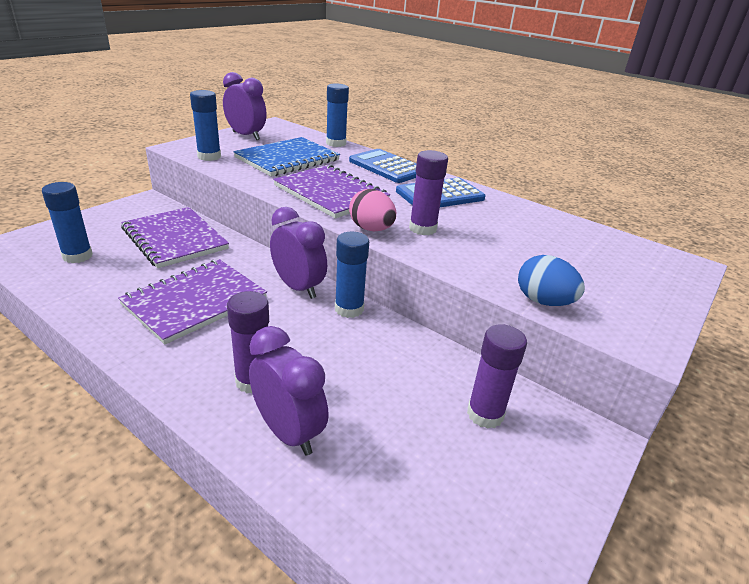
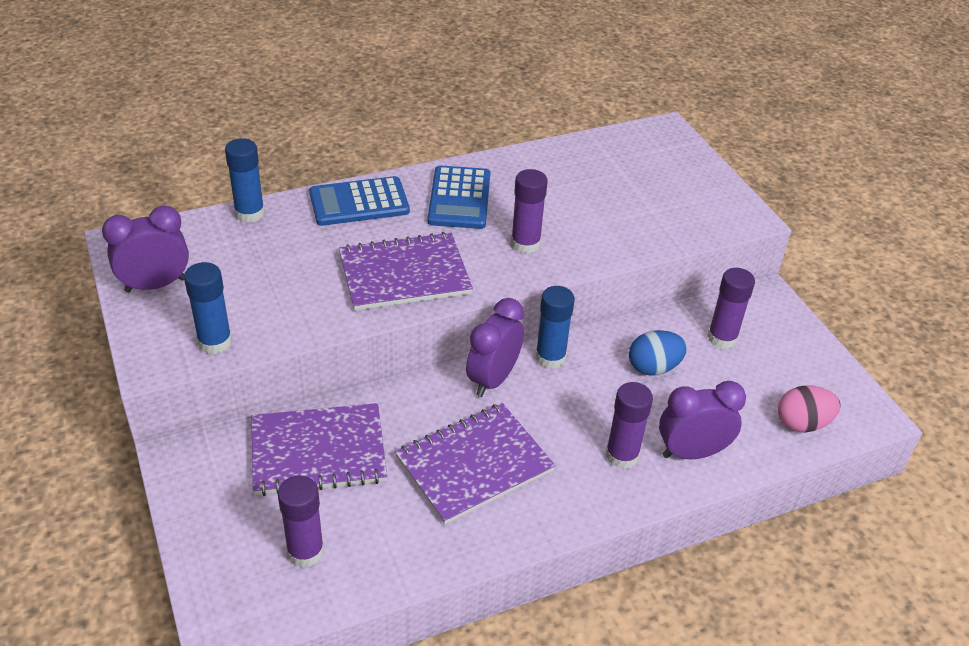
camera: 60 degrees left, 10 degrees up
blue glue stick [42,182,93,263] -> purple glue stick [278,475,324,567]
purple notebook [118,259,267,345] -> purple notebook turned 75 degrees clockwise [395,403,556,524]
blue notebook [233,137,340,177] -> none
purple clock [270,207,327,299] -> purple clock turned 45 degrees counterclockwise [466,298,524,397]
pink egg [349,189,396,231] -> pink egg moved to [778,385,841,432]
blue egg [518,255,585,306] -> blue egg moved to [629,330,687,376]

